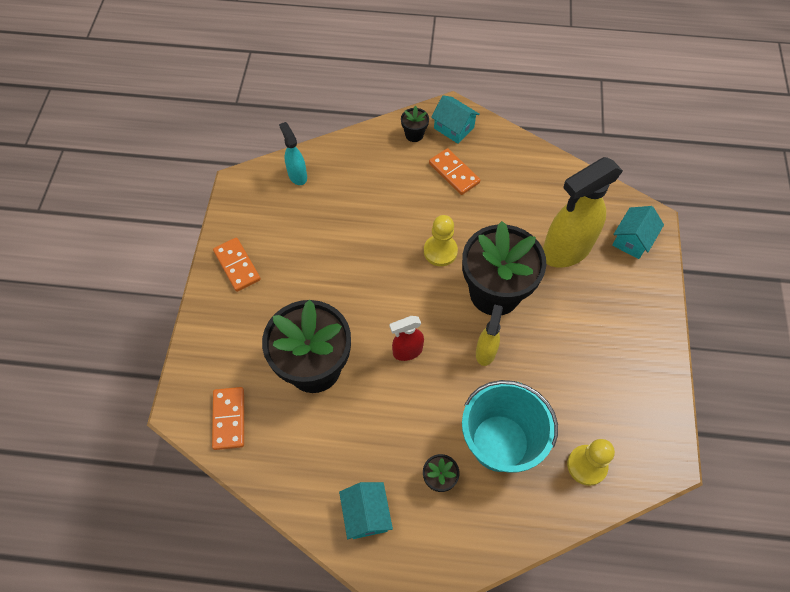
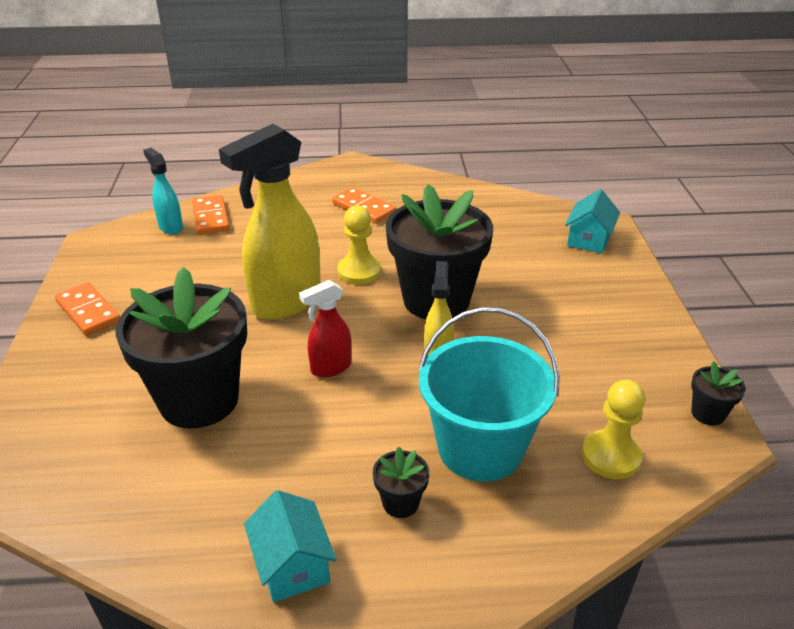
camera: 10 degrees left, 25 degrees down
orange domino [212,387,244,450] -> orange domino moved to [192,195,229,235]
black flower pot [401,106,429,142] -> black flower pot moved to [691,361,745,425]
turquoise house [431,95,480,144] -> none
yellow spray bottle [543,157,623,268] -> yellow spray bottle moved to [219,124,321,320]

